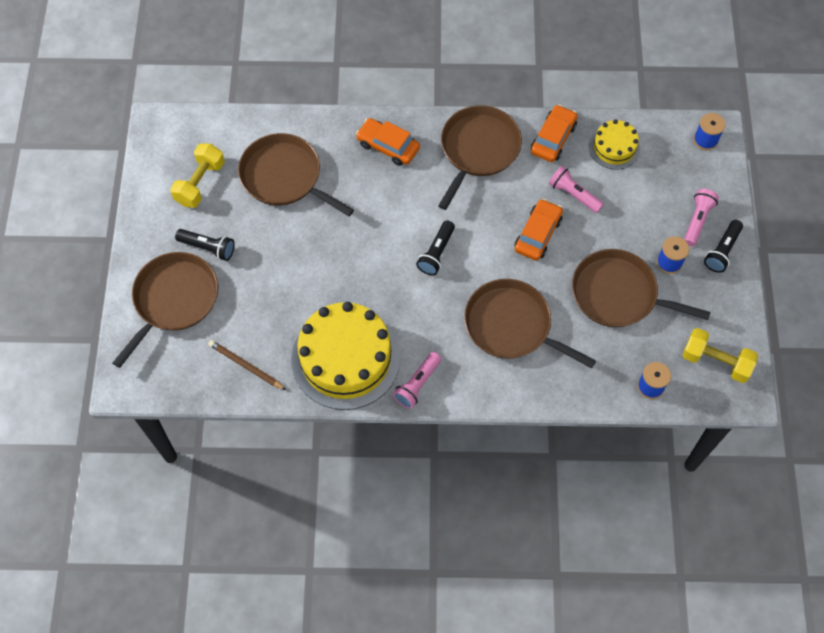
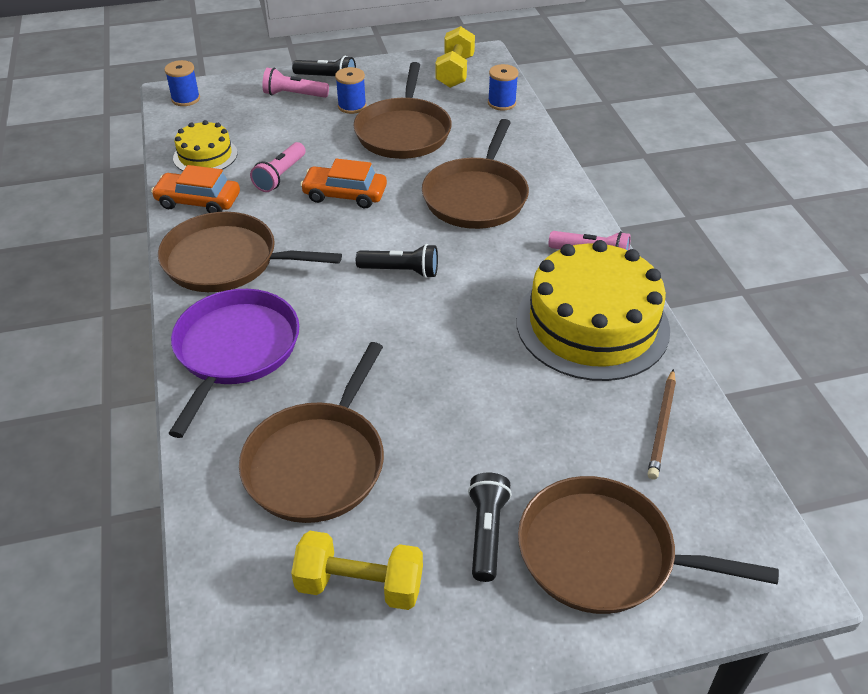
camera: 105 degrees left, 20 degrees down
orange car [356,118,420,166] -> purple pan [168,289,299,438]

